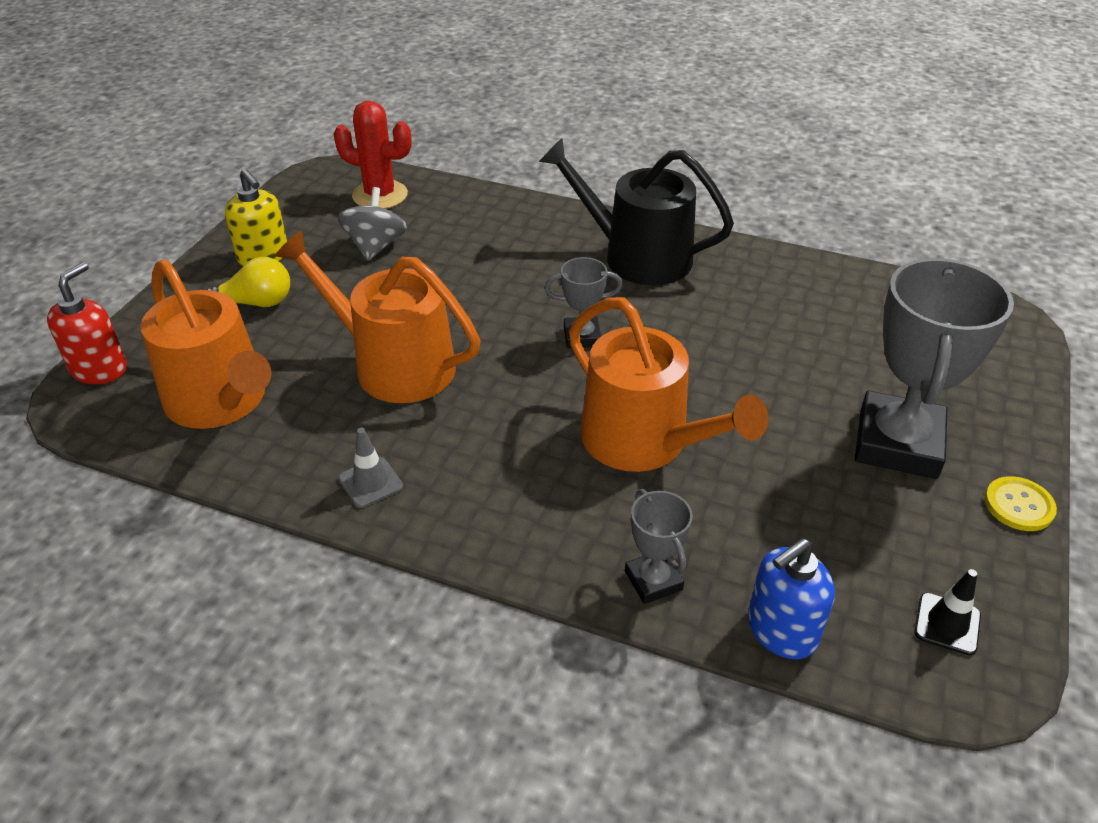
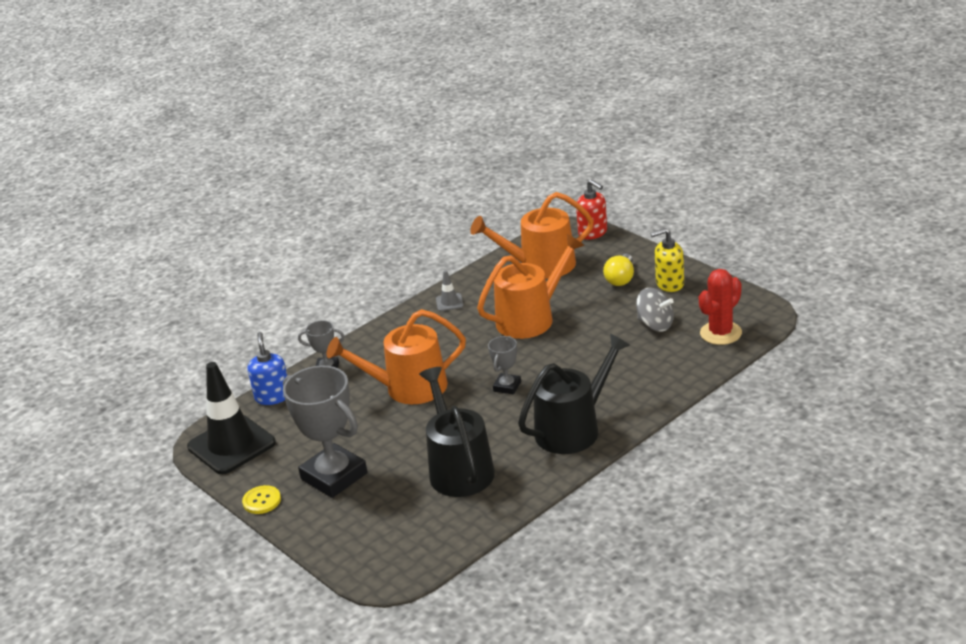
camera: 120 degrees right, 10 degrees down
black traffic cone [914,569,981,655] -> black traffic cone [187,362,276,474], size x2.38
none -> black watering can [419,367,495,497]

